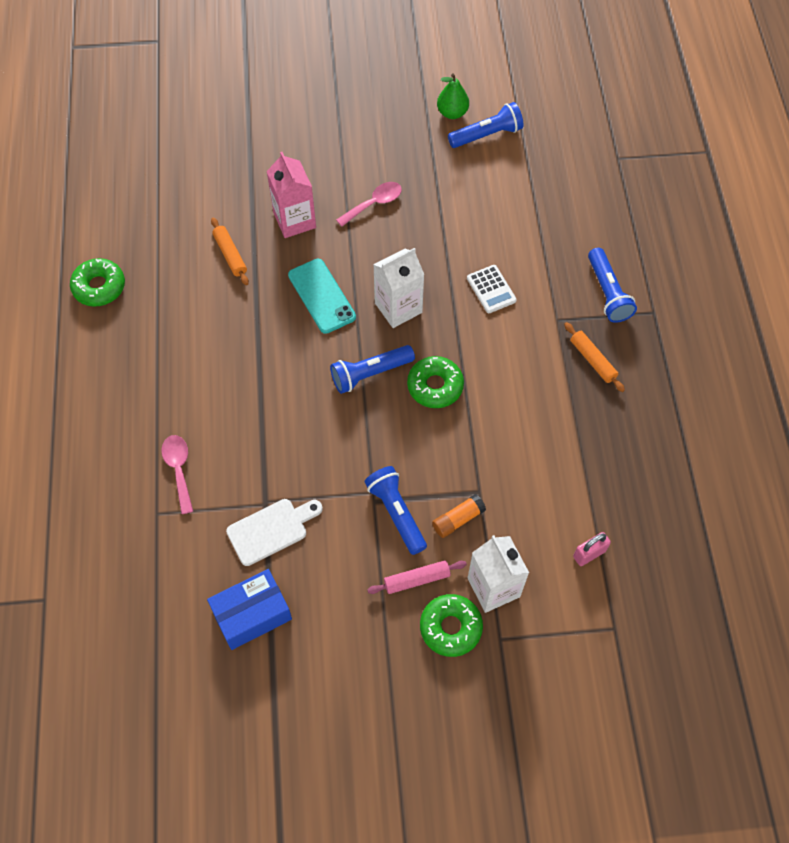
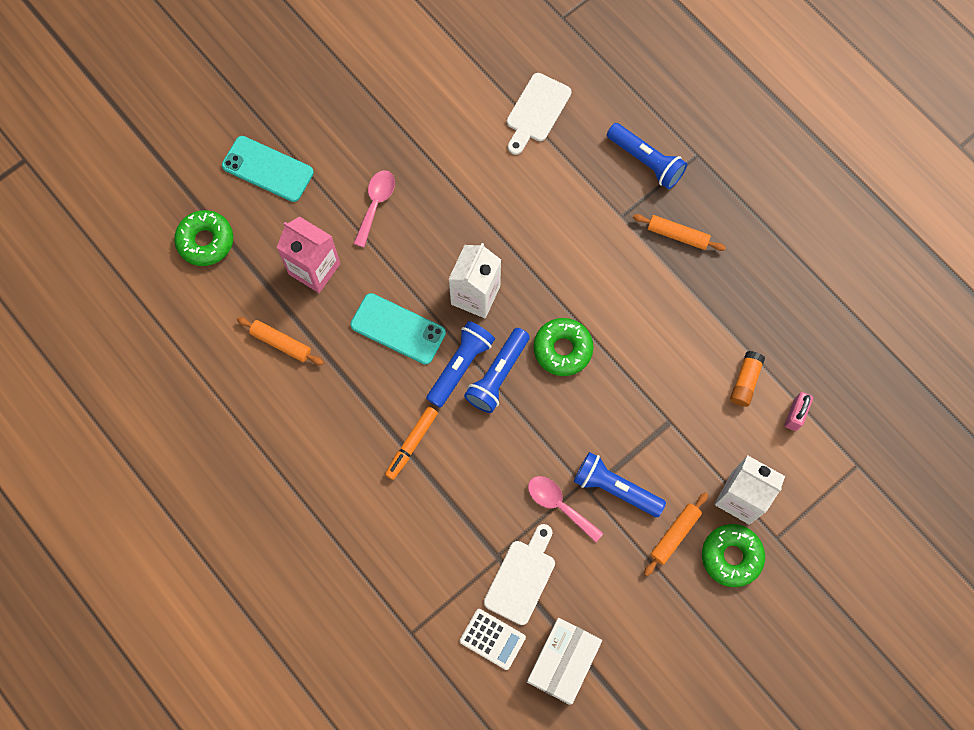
camera: 35 degrees left, 10 degrees up
green donut [70,258,125,307] -> green donut moved to [174,210,233,266]
pink spoon [161,435,193,514] -> pink spoon moved to [528,476,604,542]
blue box [207,569,292,650] -> white box [527,618,602,705]
pink rolling pin [367,560,467,594] -> orange rolling pin [644,493,708,576]
orange glue stick [432,494,486,538] -> orange glue stick moved to [730,351,765,407]
green pear [437,74,469,119] -> none
blue flashlight [448,102,524,148] -> blue flashlight moved to [426,321,495,408]
white calculator [467,265,517,313] -> white calculator moved to [460,609,526,670]
none -> turquoise phone [222,136,314,202]
none -> orange marker [385,407,438,480]
none -> white cutting board [507,73,571,155]

